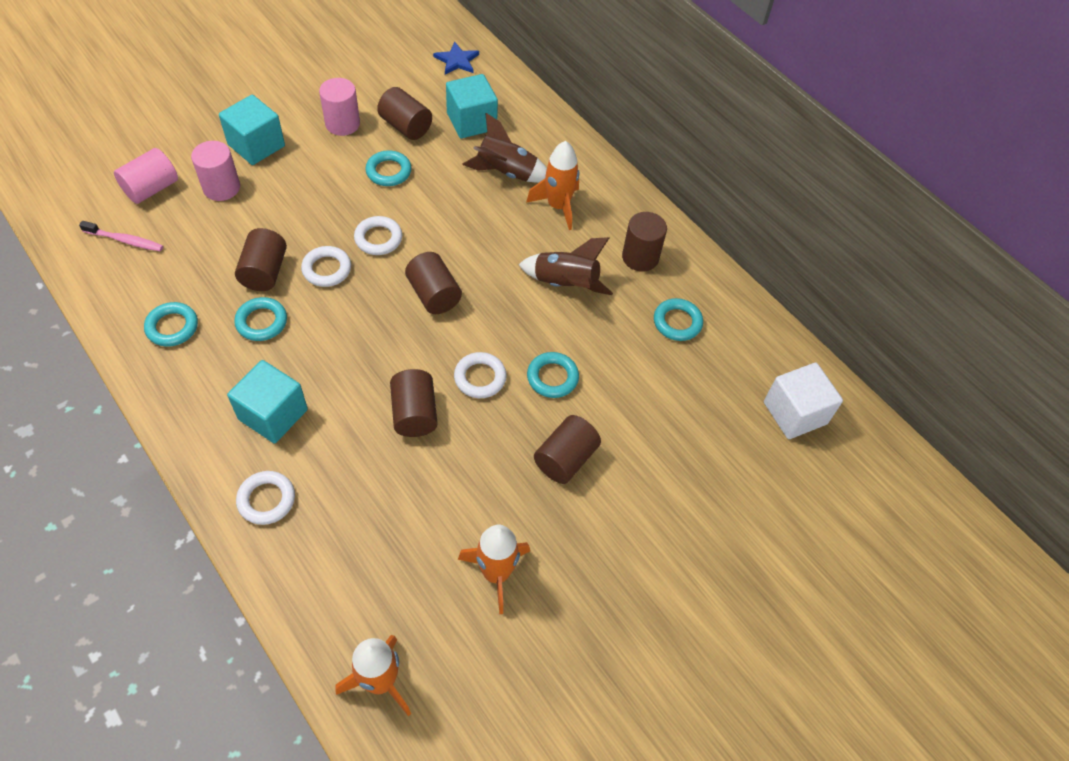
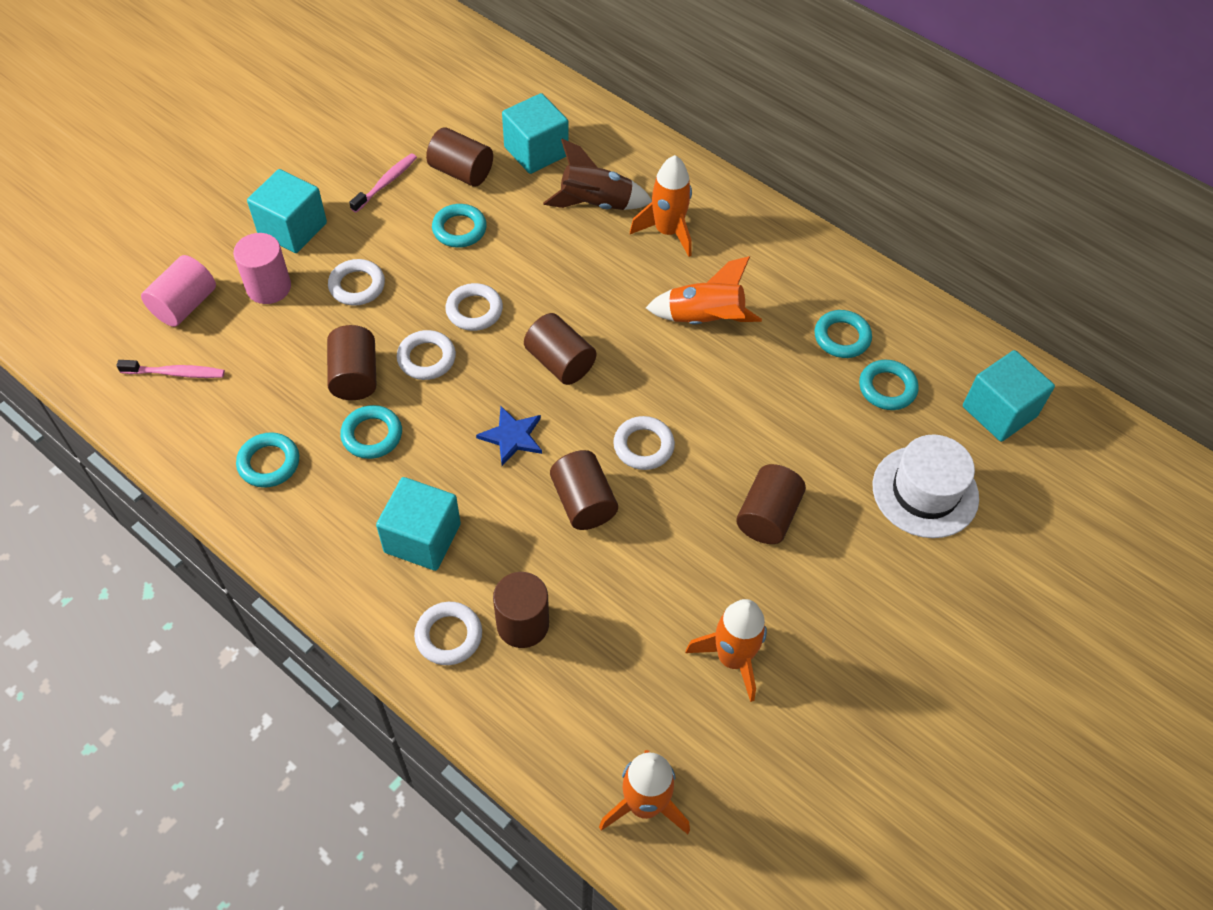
camera: 10 degrees left, 0 degrees up
pink cylinder [319,78,360,136] -> pink toothbrush [349,153,417,213]
blue star [433,42,479,75] -> blue star moved to [476,406,542,466]
brown rocket [519,237,613,295] -> orange rocket [646,256,762,324]
turquoise ring [527,352,579,398] -> turquoise ring moved to [859,360,919,410]
brown cylinder [622,212,667,272] -> brown cylinder moved to [493,572,549,648]
white cube [764,363,843,439] -> turquoise cube [963,350,1055,442]
none -> white ring [328,259,385,306]
none -> white hat [873,435,979,538]

